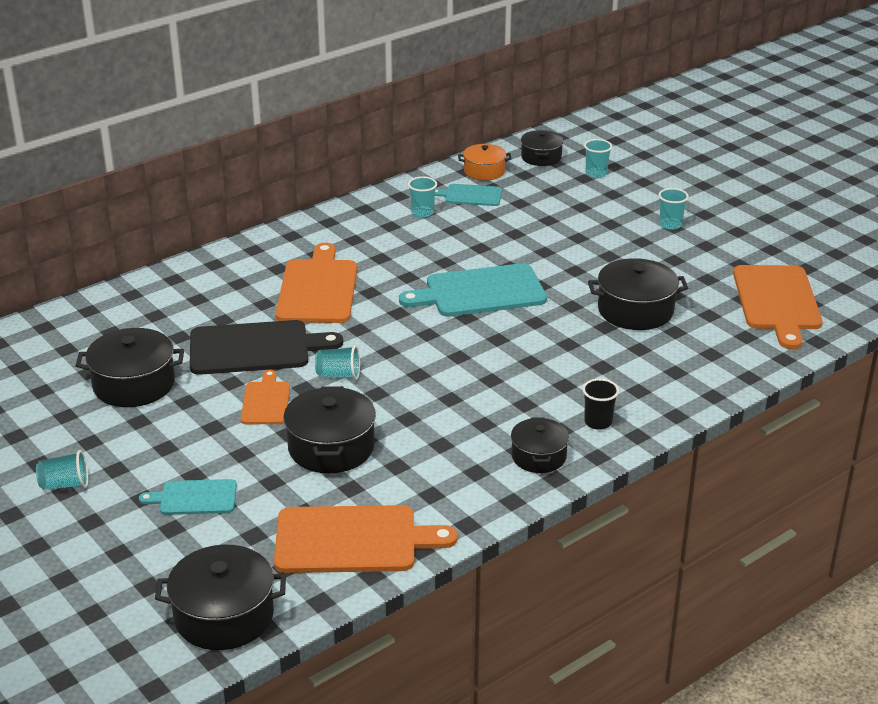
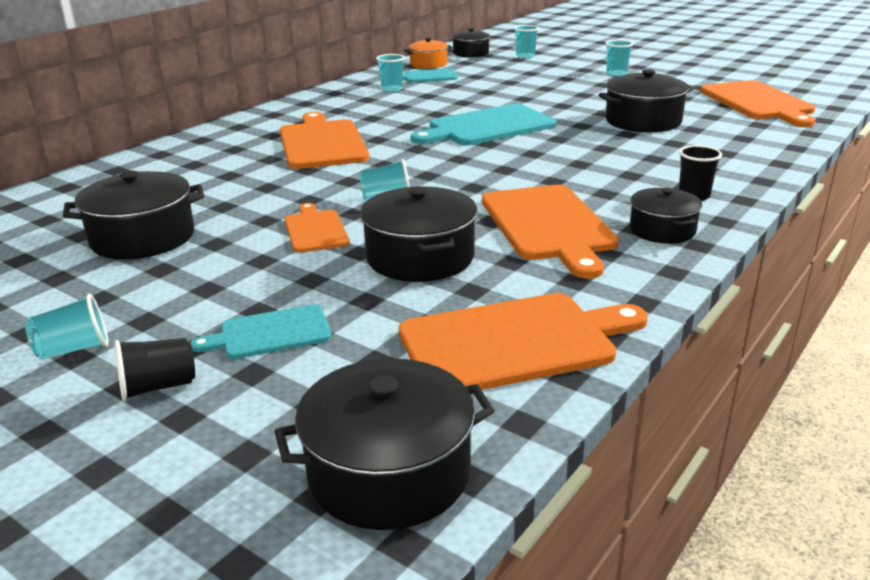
camera: 15 degrees left, 5 degrees down
black cutting board [190,320,343,375] -> none
none -> black cup [115,338,195,401]
none -> orange cutting board [482,185,619,279]

